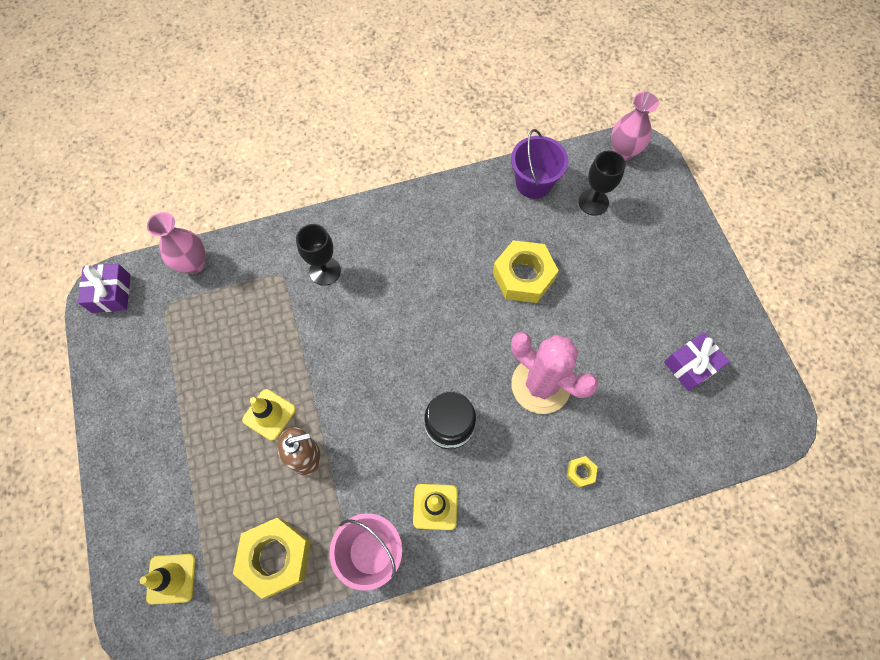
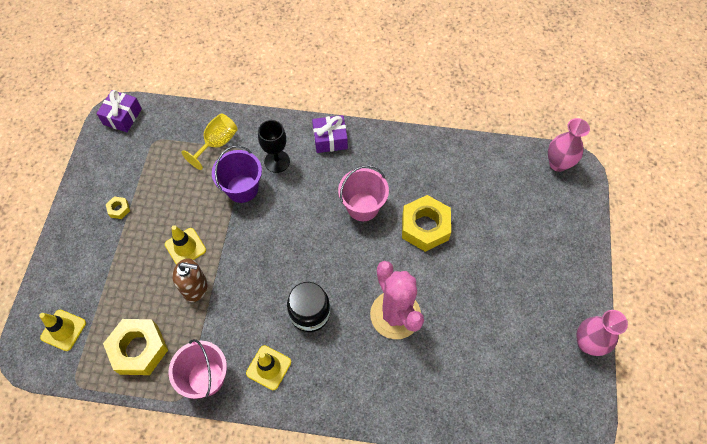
camera: 25 degrees right, 5 degrees down
pink vase [147,212,205,274] -> pink vase moved to [576,310,628,356]
purple bucket [511,129,568,199] -> purple bucket moved to [212,145,262,203]
yellow nut [567,456,598,488] -> yellow nut moved to [106,196,130,219]
black goblet [579,151,626,216] -> none
purple gift [664,332,730,391] -> purple gift moved to [312,115,348,153]
none -> yellow goblet [182,114,238,170]
none -> pink bucket [338,165,389,221]

